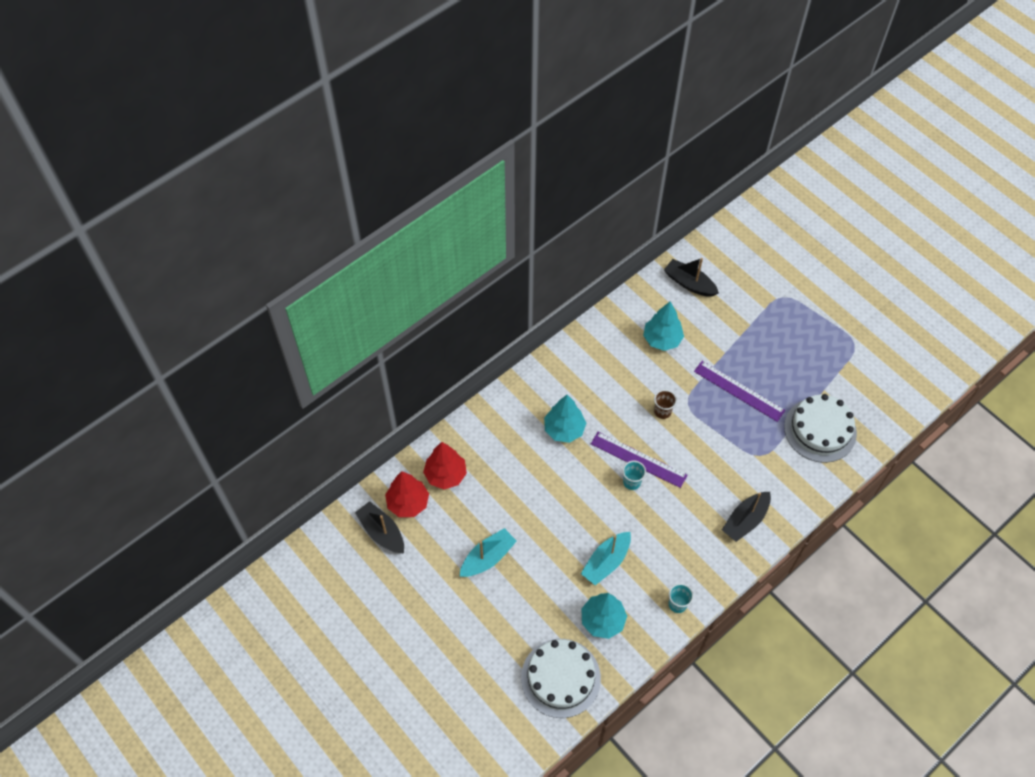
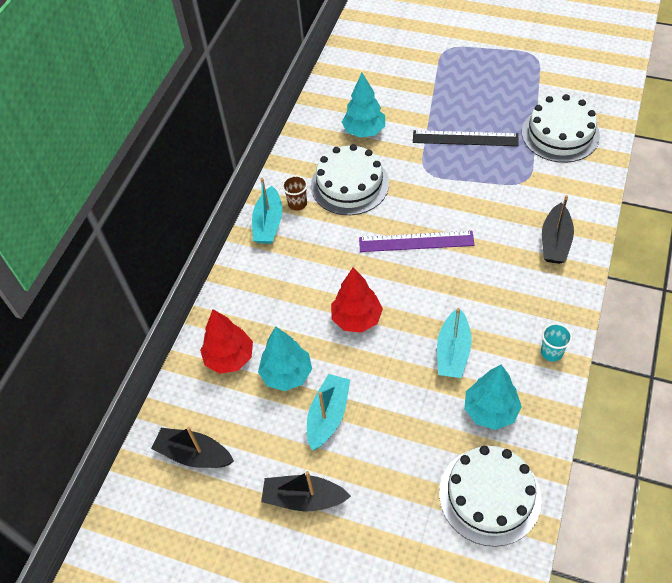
camera: 25 degrees left, 5 degrees down
red tree [385,471,429,517] -> red tree moved to [331,267,383,333]
turquoise tree [544,395,586,443] -> turquoise tree moved to [258,326,312,391]
turquoise cup [622,461,646,490] -> none
brown cup [654,390,677,419] -> brown cup moved to [282,175,308,211]
black boat [664,258,719,297] -> black boat moved to [261,471,351,511]
purple ruler [694,361,785,422] -> black ruler [413,130,519,146]
none -> turquoise boat [252,178,282,244]
none -> white cake [311,144,389,215]

